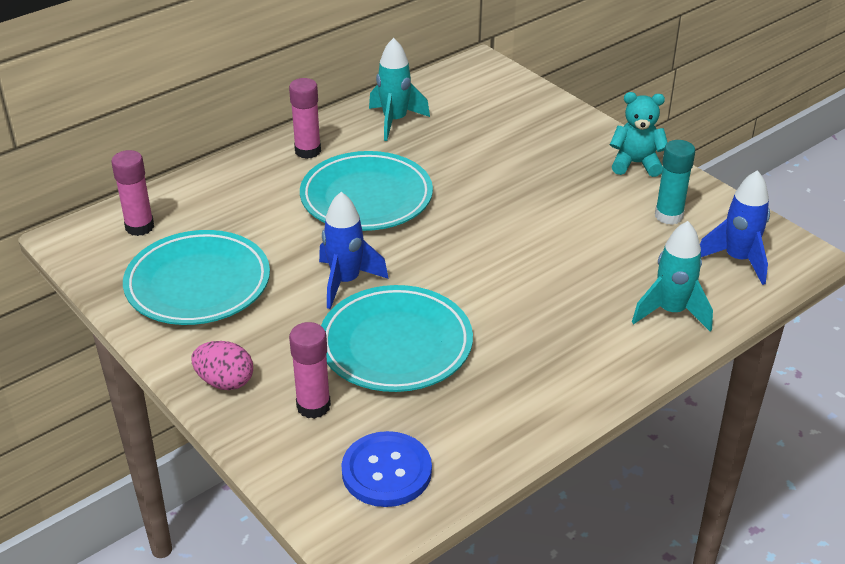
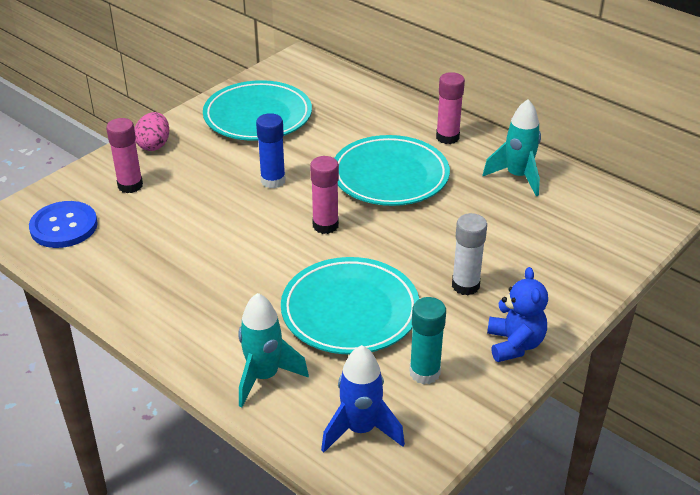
camera: 80 degrees right, 0 degrees up
pink glue stick [111,150,154,236] -> pink glue stick moved to [310,156,339,234]
blue rocket [319,192,389,309] -> blue glue stick [256,113,286,188]
turquoise plate [321,285,473,392] -> turquoise plate moved to [281,257,419,354]
turquoise teddy bear [610,92,668,177] -> blue teddy bear [487,267,548,362]
none -> white glue stick [452,213,487,295]

